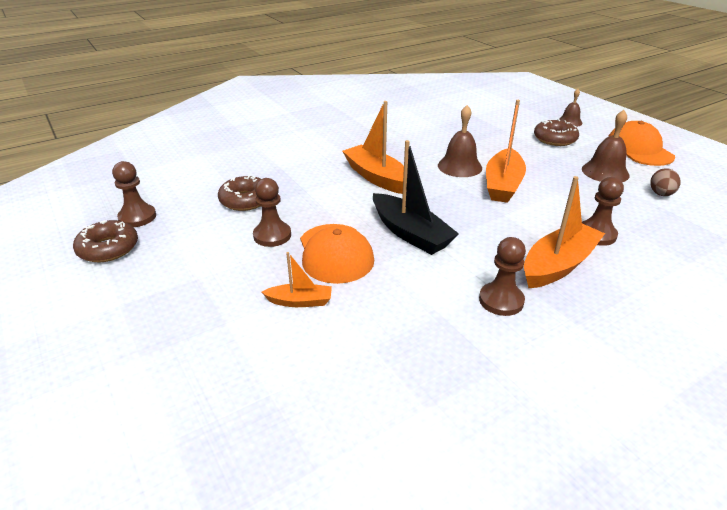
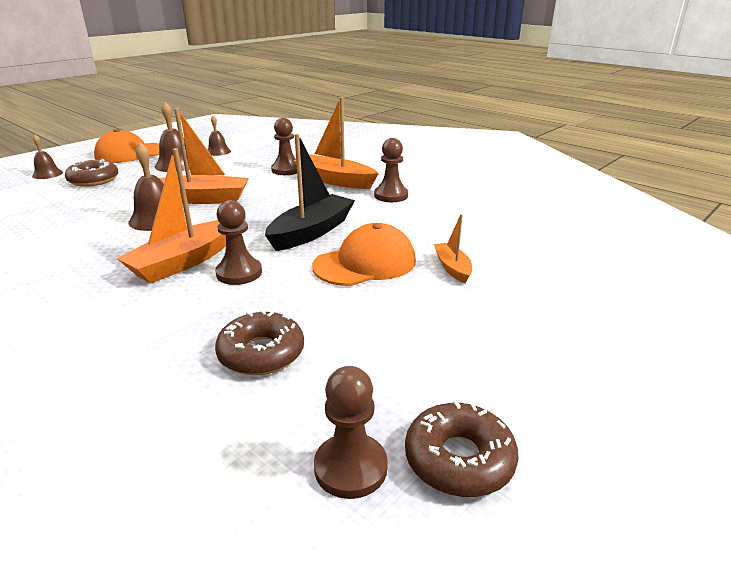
camera: 105 degrees left, 5 degrees down
brown pawn [253,178,291,247] -> brown pawn moved to [215,200,262,285]
brown egg [650,168,681,196] -> brown bell [207,116,231,156]

